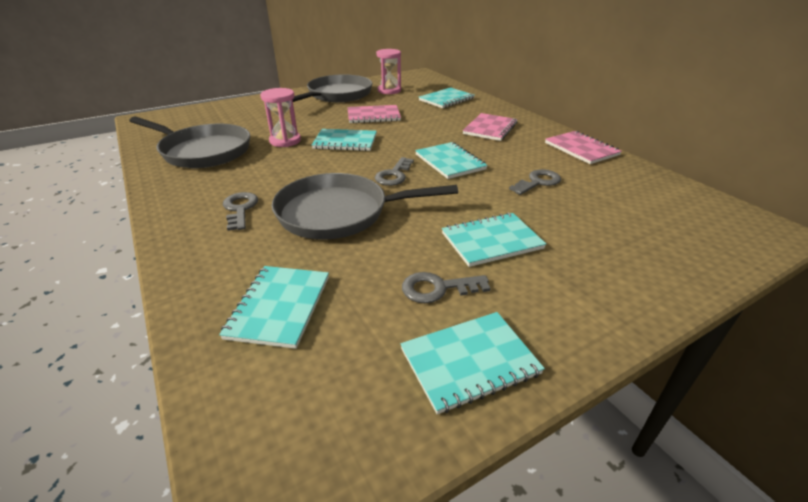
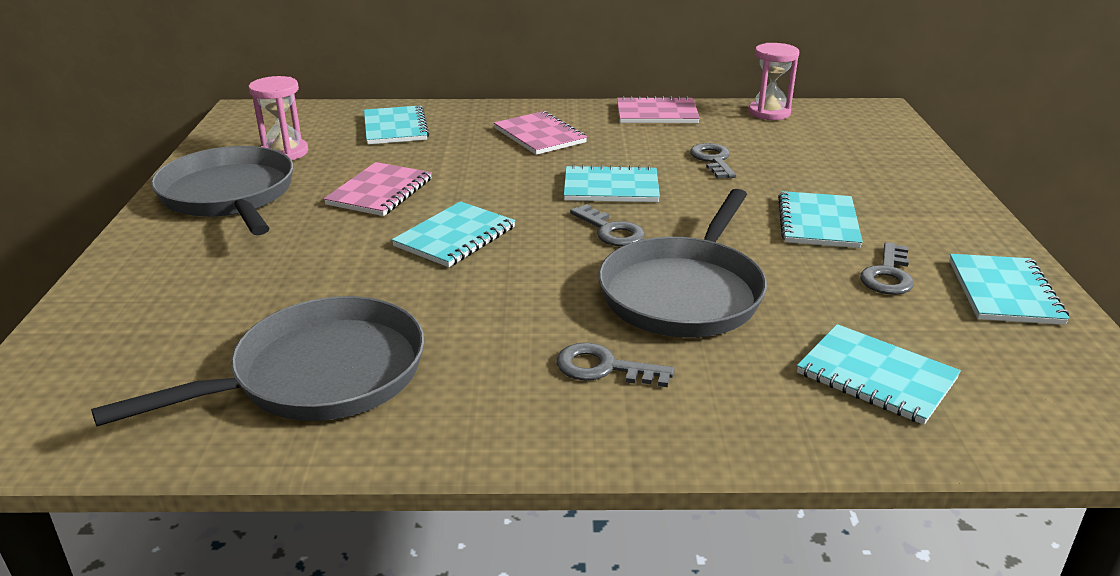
camera: 60 degrees left, 5 degrees down
pink hourglass [260,88,301,147] -> pink hourglass moved to [748,43,799,120]

